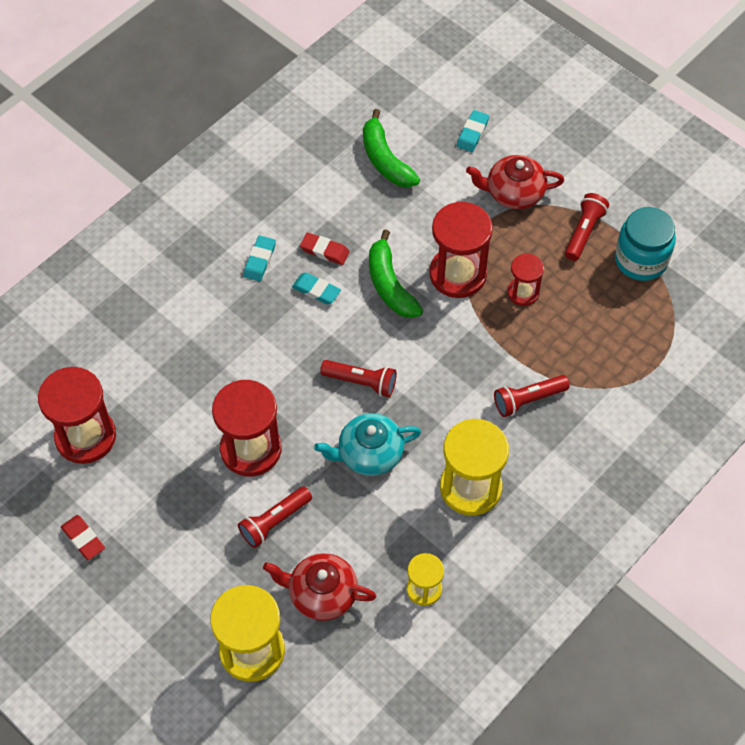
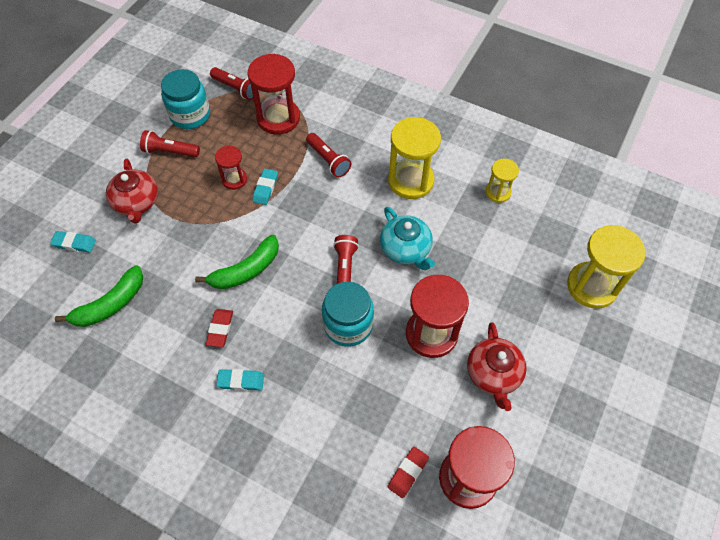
camera: 105 degrees left, 0 degrees up
red eraser [61,515,105,560] -> red eraser moved to [388,447,429,498]
red flashlight [238,486,312,548] -> red flashlight moved to [210,67,253,100]
red teapot [263,553,376,621] -> red teapot moved to [467,322,527,411]
turquoise eraser [292,272,341,304] -> turquoise eraser moved to [252,169,278,205]
red hourglass [429,202,493,298] -> red hourglass moved to [248,54,300,135]
none -> turquoise jar [322,282,374,347]

